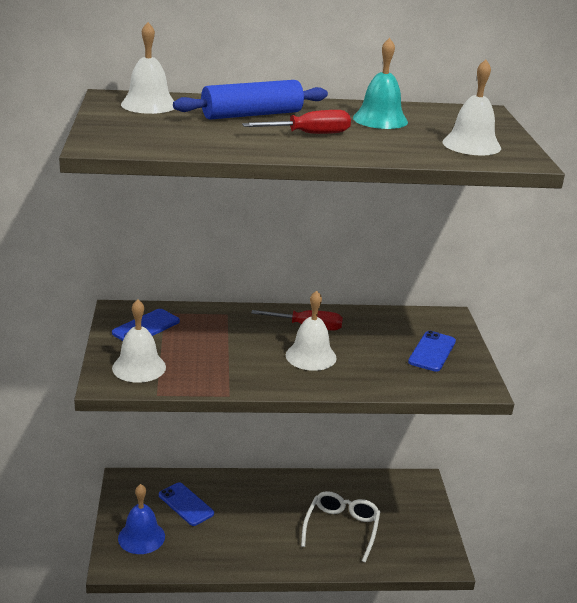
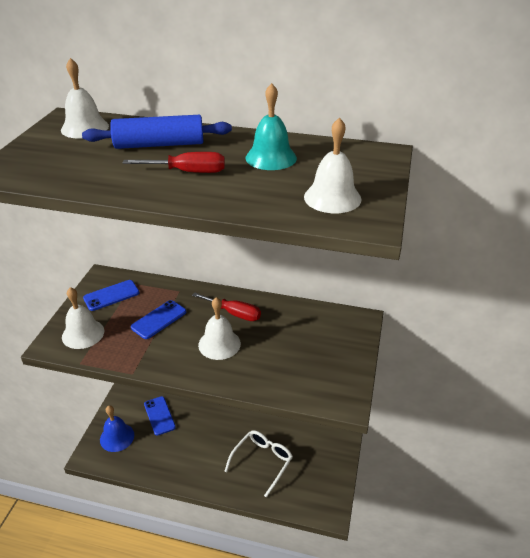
camera: 20 degrees right, 10 degrees up
blue phone [408,331,456,372] -> blue phone moved to [131,300,186,339]

